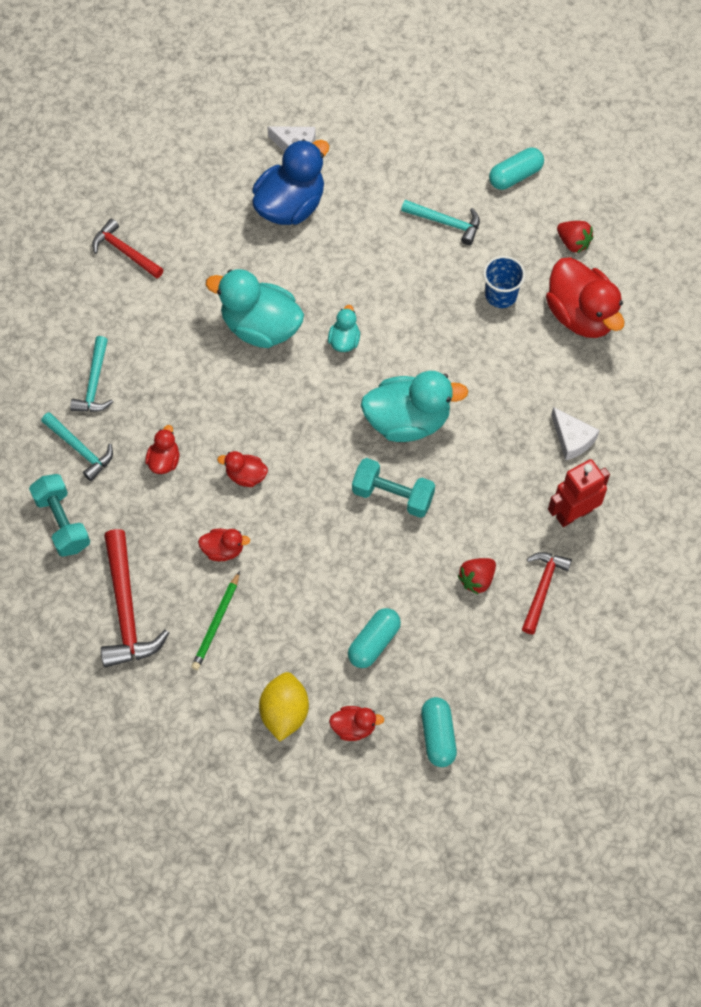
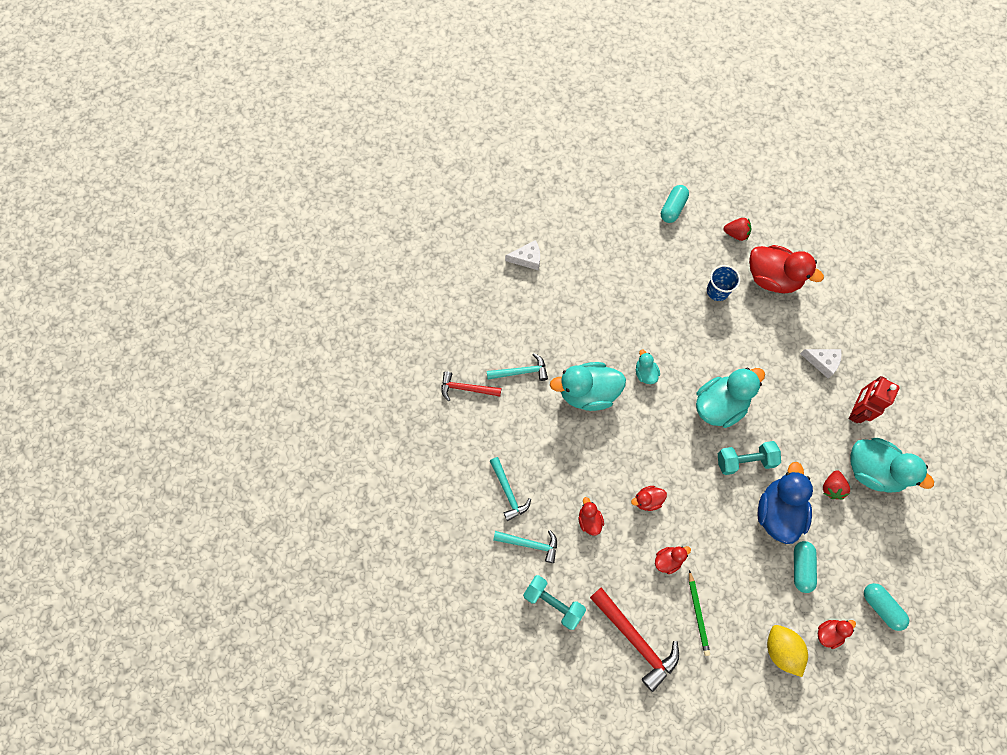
camera: 30 degrees left, 5 degrees up
blue duck [252,139,329,225] -> blue duck moved to [758,462,813,544]
turquoise hammer [401,200,480,245] -> turquoise hammer moved to [487,353,548,381]
red hammer [522,552,572,634] -> turquoise duck [850,438,934,492]

